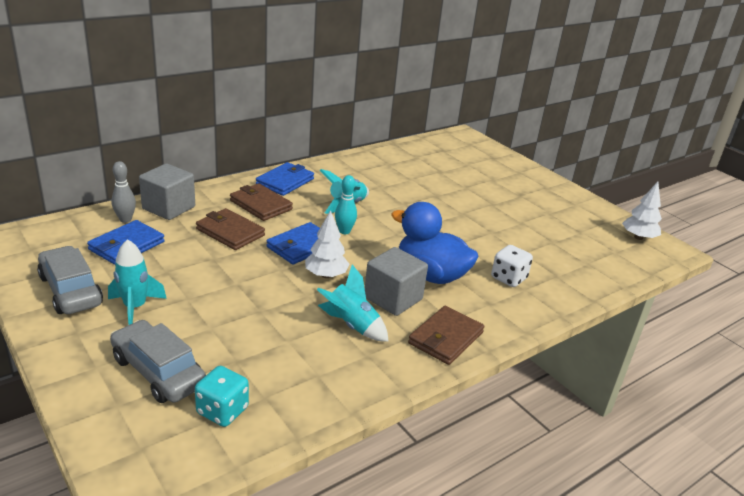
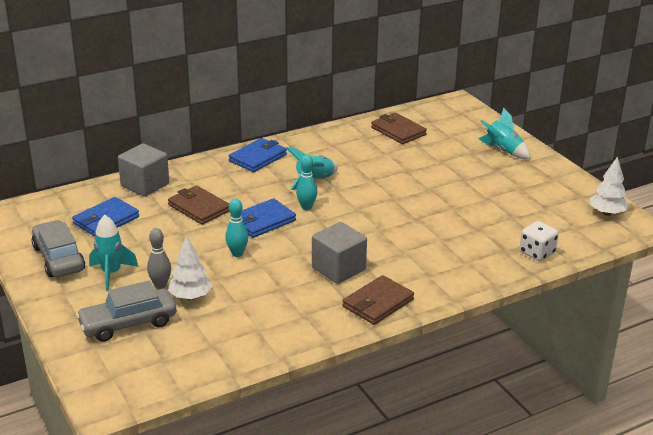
camera: 10 degrees right, 0 degrees up
grey car [110,320,206,403] -> grey car turned 75 degrees counterclockwise [76,281,176,342]
grey bowling pin [111,161,136,223] -> grey bowling pin moved to [147,228,171,289]
turquoise dice [195,366,249,427] -> none
brown wallet [230,183,293,221] -> brown wallet moved to [371,113,427,144]
white tree [305,210,350,278] -> white tree moved to [168,235,212,300]
turquoise rocket [317,264,389,342] -> turquoise rocket moved to [478,107,530,159]
blue duck [391,202,479,284] -> none
white dice [491,245,533,287] -> white dice moved to [520,221,558,261]
none -> turquoise bowling pin [225,198,248,257]

